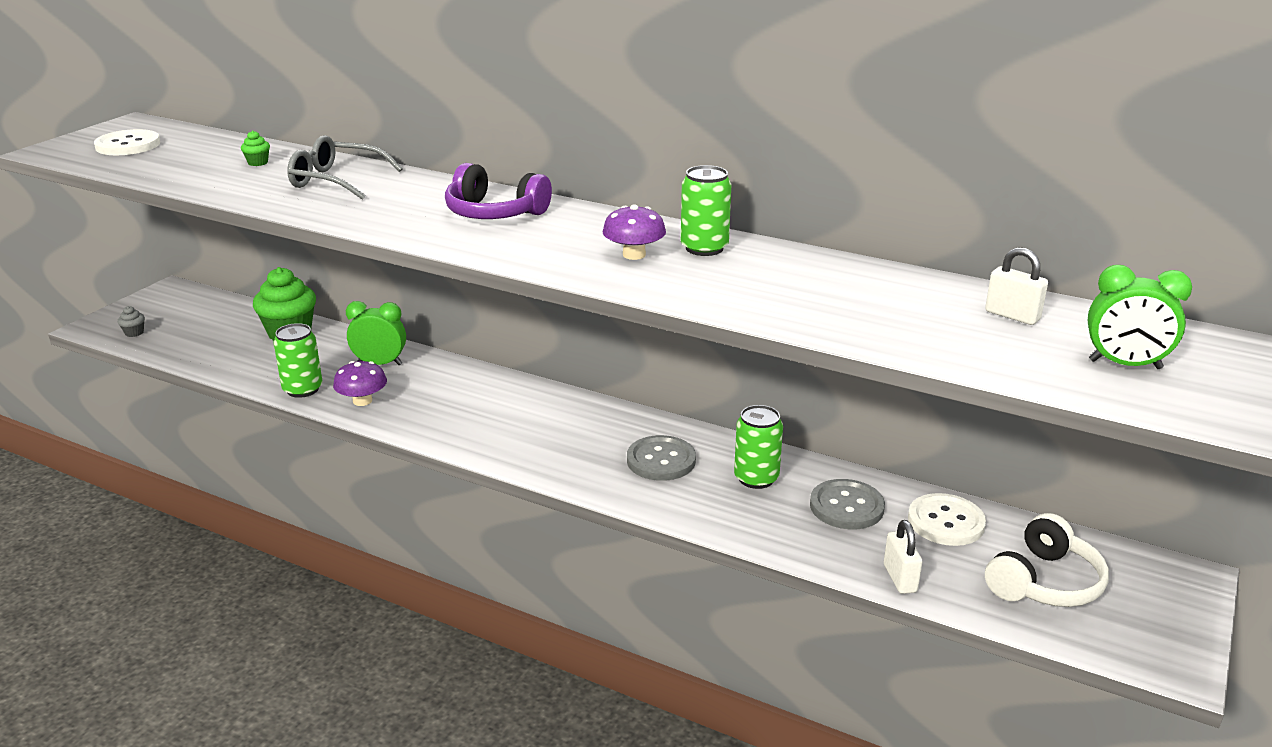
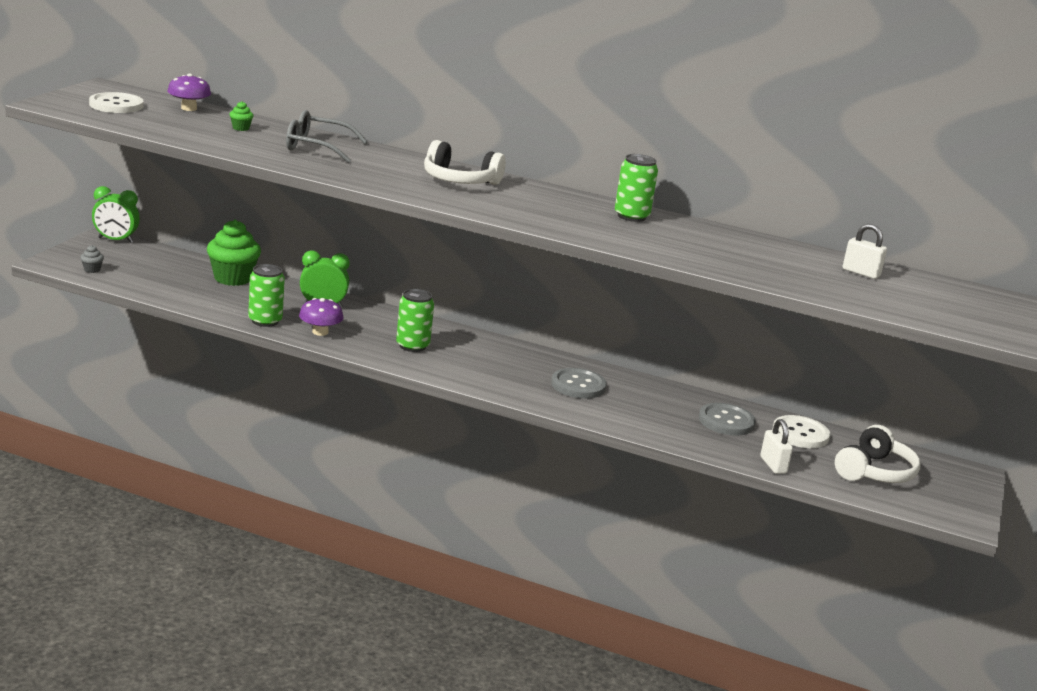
camera: 10 degrees left, 5 degrees down
purple headphones [445,163,552,219] -> white headphones [424,140,506,185]
purple mushroom [603,205,666,260] -> purple mushroom moved to [167,73,211,111]
green can [734,405,783,489] -> green can moved to [396,289,434,352]
green clock [1087,265,1192,369] -> green clock moved to [92,186,140,243]

